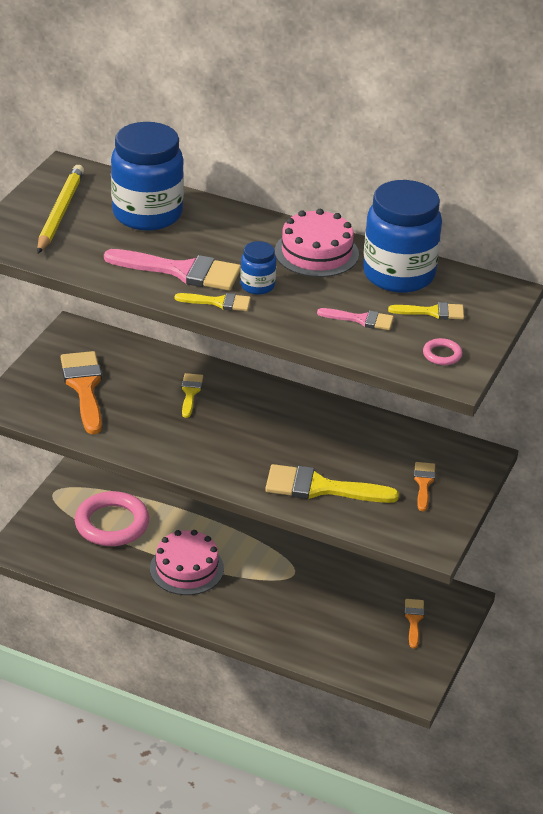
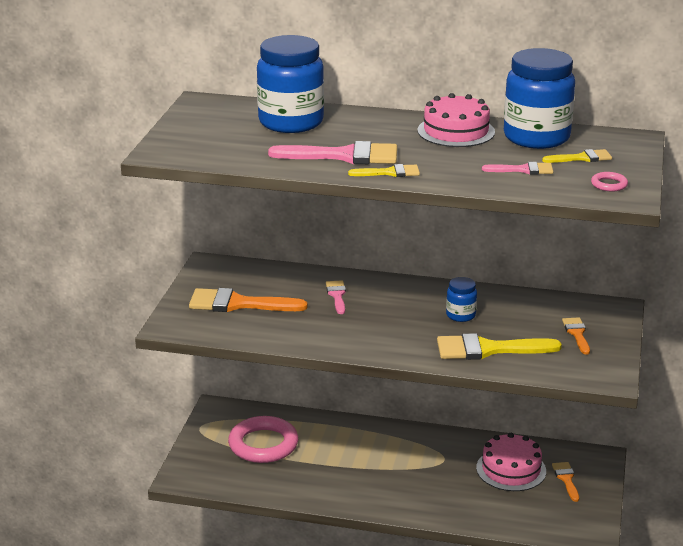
camera: 10 degrees left, 10 degrees down
yellow pencil [37,165,84,253] -> none
orange brush [61,351,102,434] -> orange brush turned 60 degrees counterclockwise [189,288,308,312]
pink cake [150,530,224,595] -> pink cake moved to [476,433,546,491]
yellow brush [181,373,203,418] -> pink brush [326,280,346,314]
blue jar [240,241,276,295] -> blue jar moved to [446,277,477,322]

